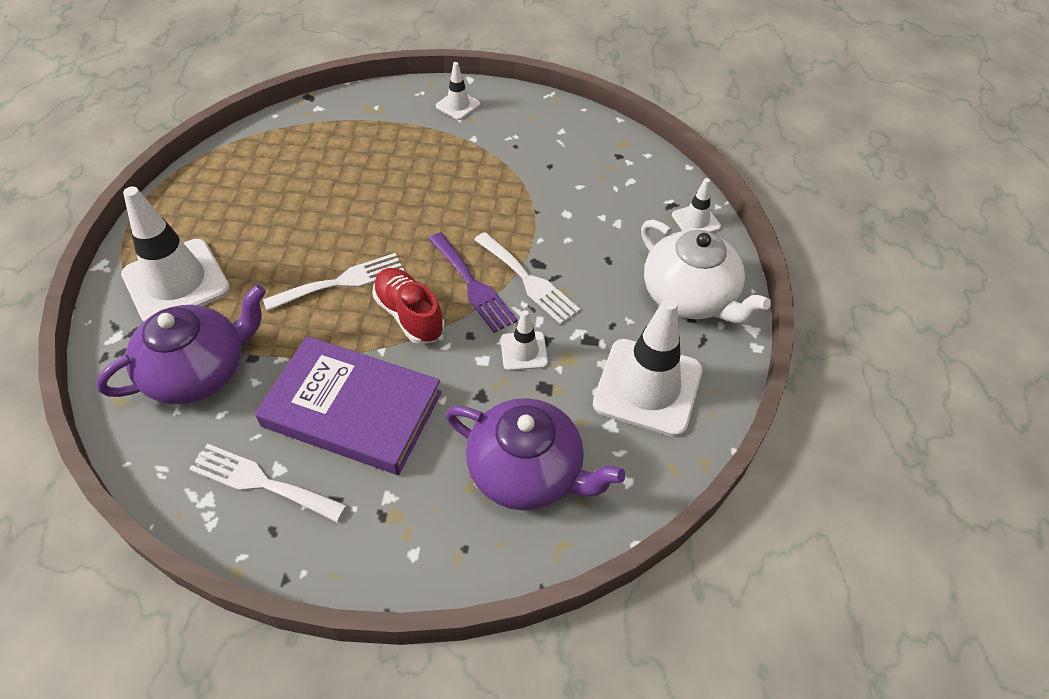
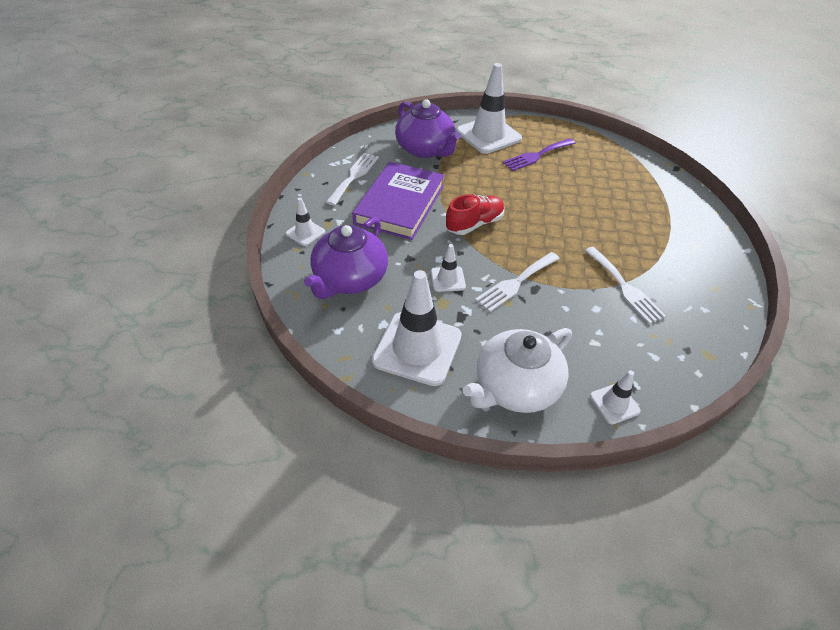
camera: 90 degrees right, 5 degrees down
white fork [263,253,405,311] -> white fork moved to [585,247,666,324]
purple fork [429,232,517,333] -> purple fork moved to [503,139,576,171]
white traffic cone [436,62,481,120] -> white traffic cone moved to [286,198,325,246]

